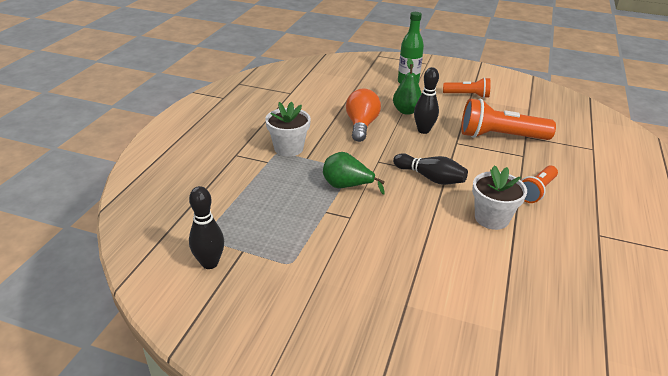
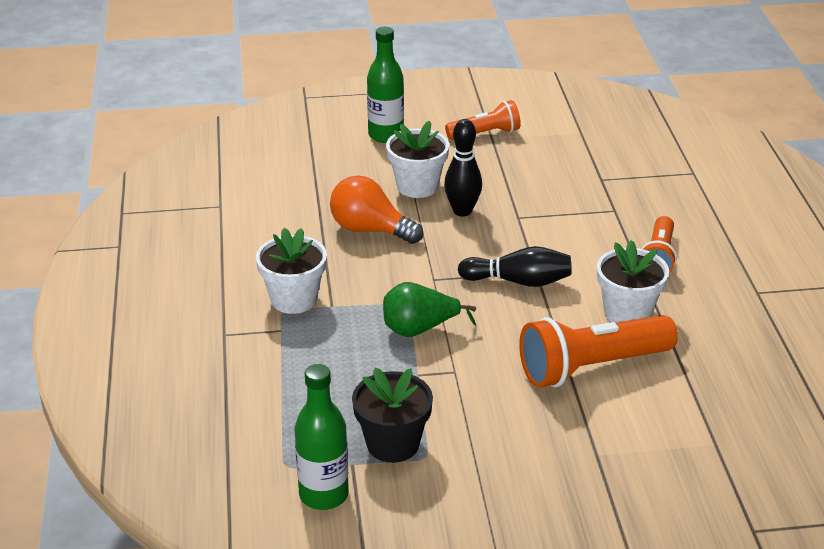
camera: 25 degrees left, 0 degrees up
black bowling pin [189,186,224,269] -> green bottle [295,364,349,510]
orange light bulb [346,89,381,142] -> orange light bulb turned 45 degrees counterclockwise [330,176,423,244]
green pear [393,58,422,115] -> white flower pot [386,121,449,198]
orange flashlight [461,98,556,140] -> orange flashlight moved to [519,315,678,388]
none -> black flower pot [352,367,433,463]

